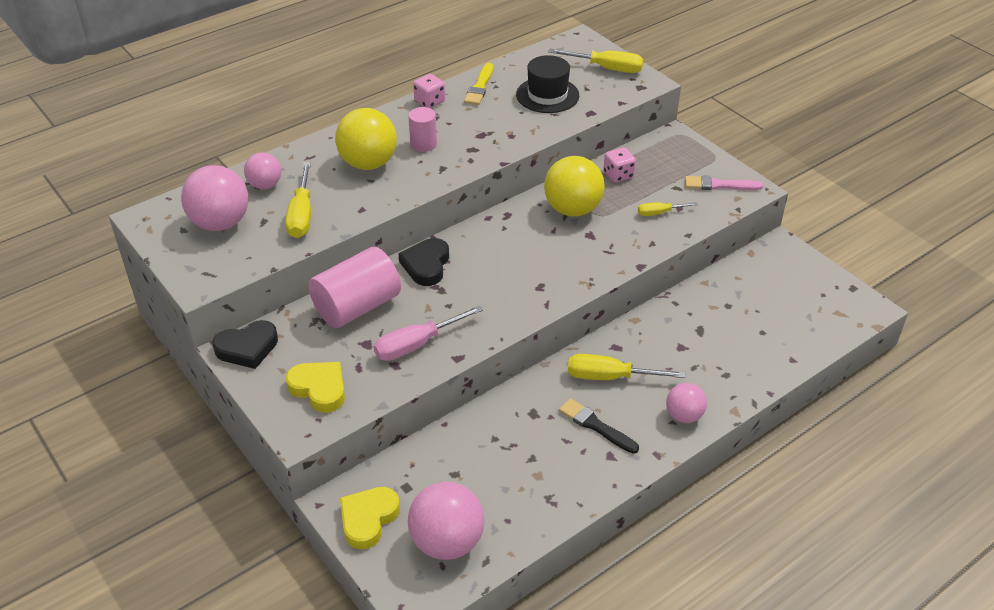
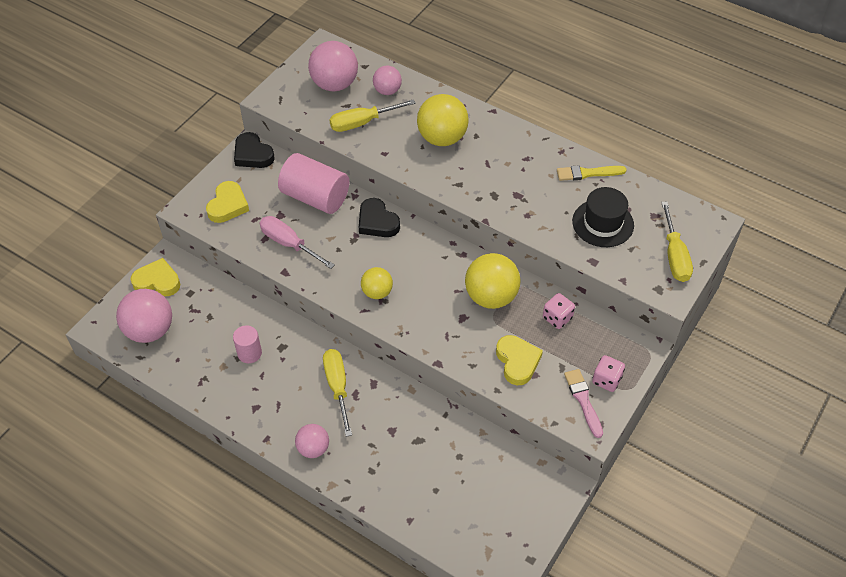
camera: 70 degrees right, 10 degrees up
black heart [398,238,449,286] -> black heart turned 120 degrees counterclockwise [359,198,400,237]
pink cylinder [408,107,437,152] -> pink cylinder moved to [233,325,262,363]
pink dice [413,74,445,108] -> pink dice moved to [592,355,625,392]
black brush [559,398,639,453] -> none
yellow screwdriver [638,202,698,216] -> yellow heart [496,335,543,385]
none -> yellow ball [361,267,393,299]

